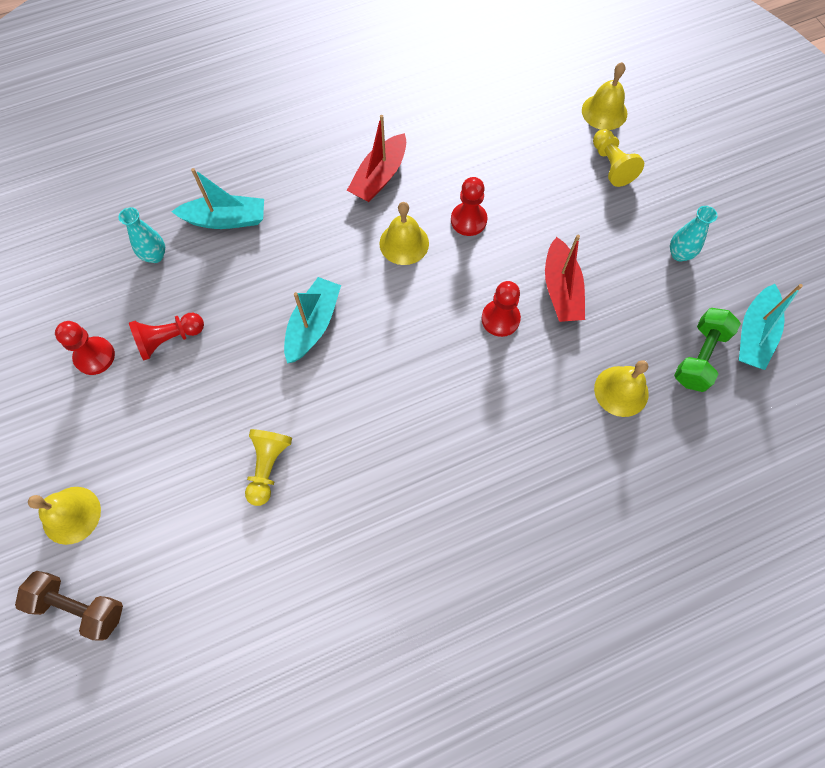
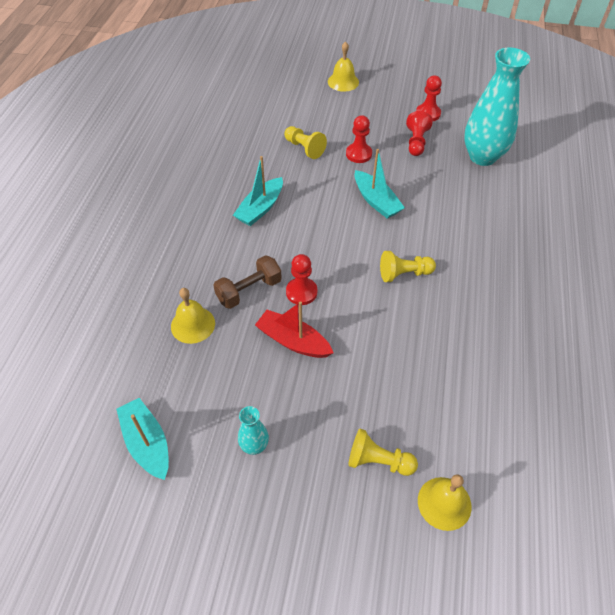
camera: 125 degrees right, 15 degrees down
brown dumbbell [15,571,123,640] -> brown dumbbell moved to [213,255,282,309]
turquoise vase [118,207,165,263] -> turquoise vase [464,47,530,166], size x2.24
turquoise boat [171,168,264,229] -> turquoise boat moved to [233,156,283,226]
red boat [347,115,406,202] -> none
yellow bell [379,202,429,265] -> yellow pawn [380,251,436,282]
red pawn [451,177,487,236] -> red pawn moved to [346,115,372,163]
green dumbbell [674,308,741,392] -> none

